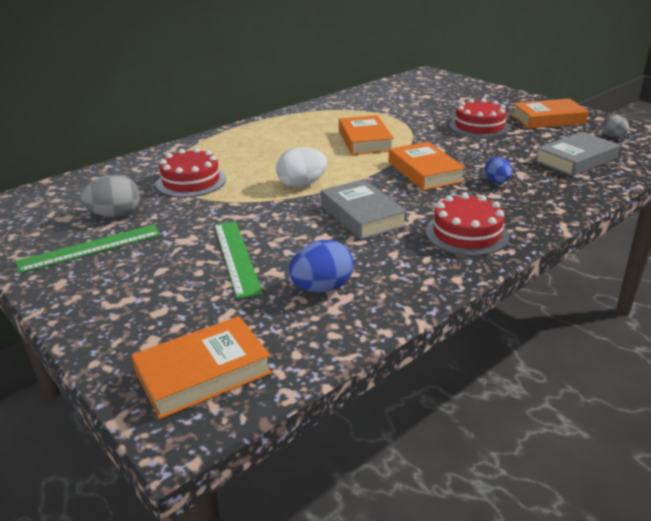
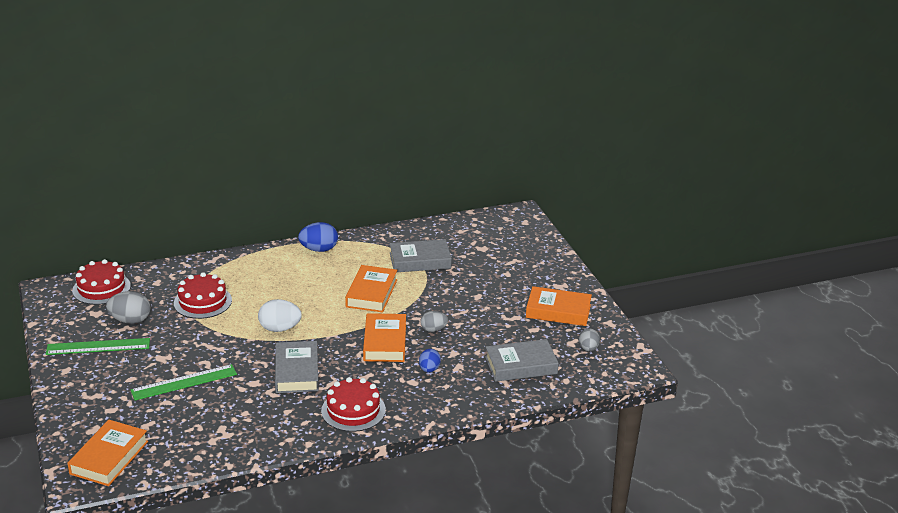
camera: 20 degrees right, 0 degrees up
orange book [132,316,272,419] -> orange book turned 60 degrees counterclockwise [67,420,148,486]
green ruler [214,221,263,299] -> green ruler turned 60 degrees clockwise [131,364,237,401]
blue egg [289,240,354,292] -> blue egg moved to [298,222,338,252]
red cake [450,98,510,138] -> red cake moved to [72,259,131,305]
none -> grey book [390,239,452,272]
none -> grey egg [420,311,448,332]

